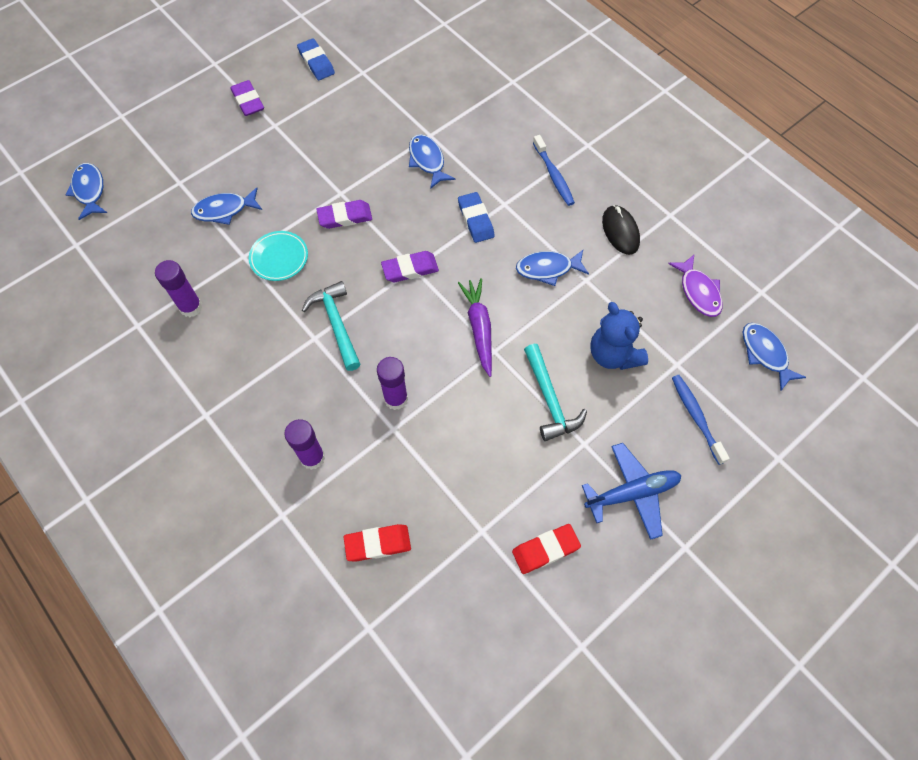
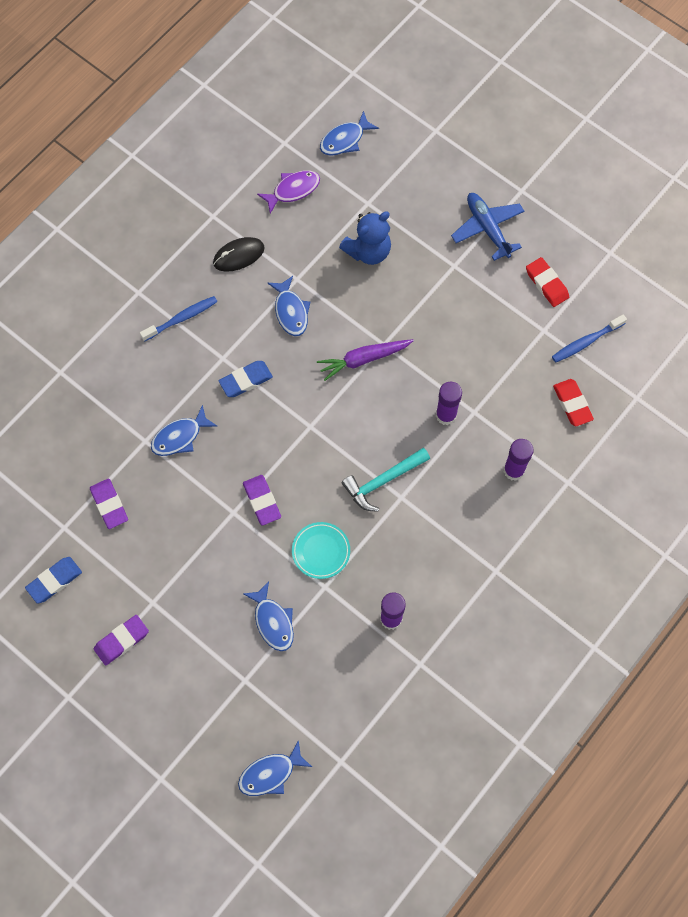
camera: 100 degrees left, 5 degrees up
purple eraser [381,251,439,282] -> purple eraser moved to [90,479,128,529]
turquoise hammer [524,344,587,441] -> none
blue toothbrush [672,375,730,465] -> blue toothbrush moved to [552,314,627,363]

